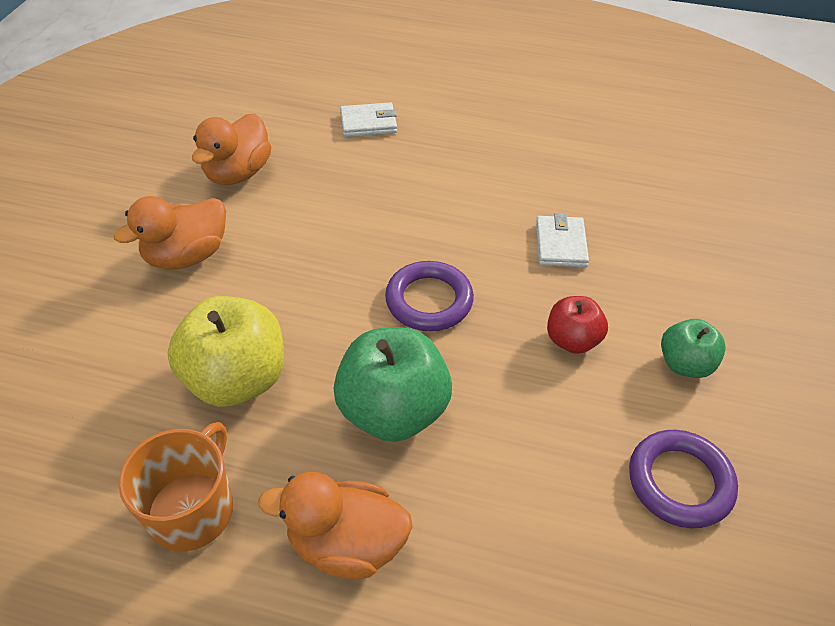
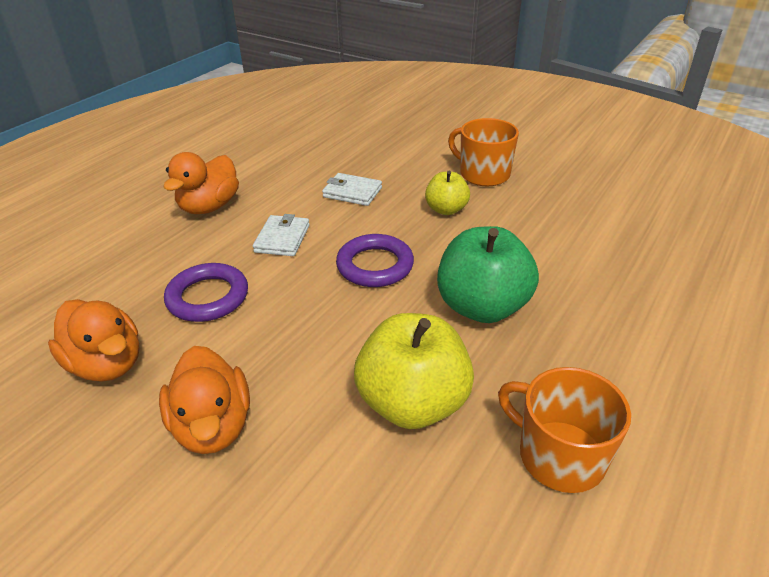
camera: 70 degrees left, 10 degrees down
orange duck [258,472,413,579] -> orange duck moved to [163,152,239,214]
white wallet [340,102,397,137] -> white wallet moved to [253,214,310,256]
red apple [547,296,608,354] -> yellow apple [425,171,470,215]
purple ring [629,430,738,528] -> purple ring moved to [164,263,248,322]
green apple [661,319,726,378] -> orange mug [448,118,519,186]

